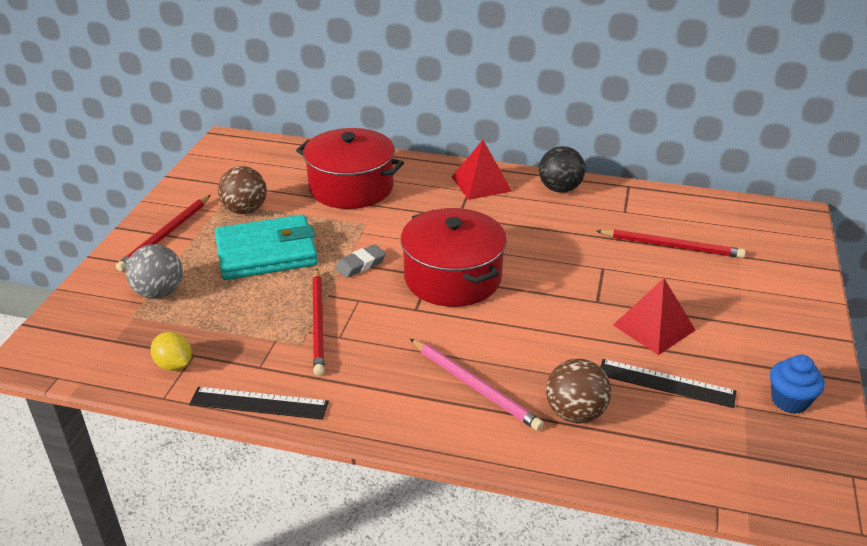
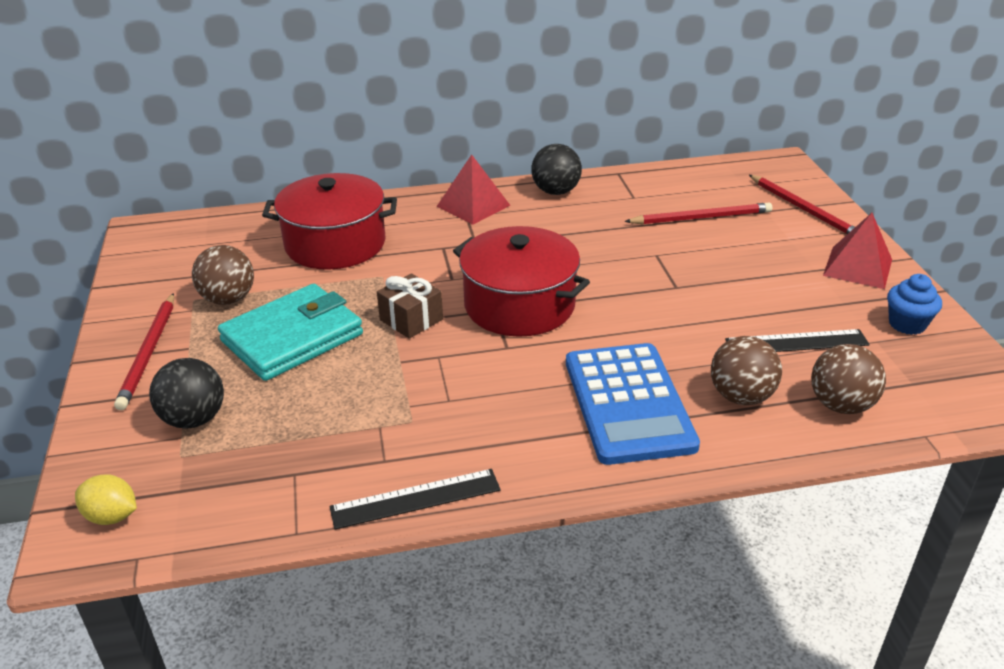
camera: 25 degrees left, 0 degrees up
grey ball [126,244,183,299] -> black ball [149,358,224,428]
yellow lemon [150,332,192,371] -> yellow lemon moved to [75,474,137,525]
red pencil [313,269,325,376] -> red pencil moved to [749,175,855,234]
grey eraser [335,244,386,278] -> brown gift [377,273,443,339]
pink pencil [410,339,544,431] -> blue calculator [566,343,700,465]
red pyramid [613,278,696,355] -> red pyramid moved to [823,213,892,289]
none -> brown ball [811,344,886,414]

